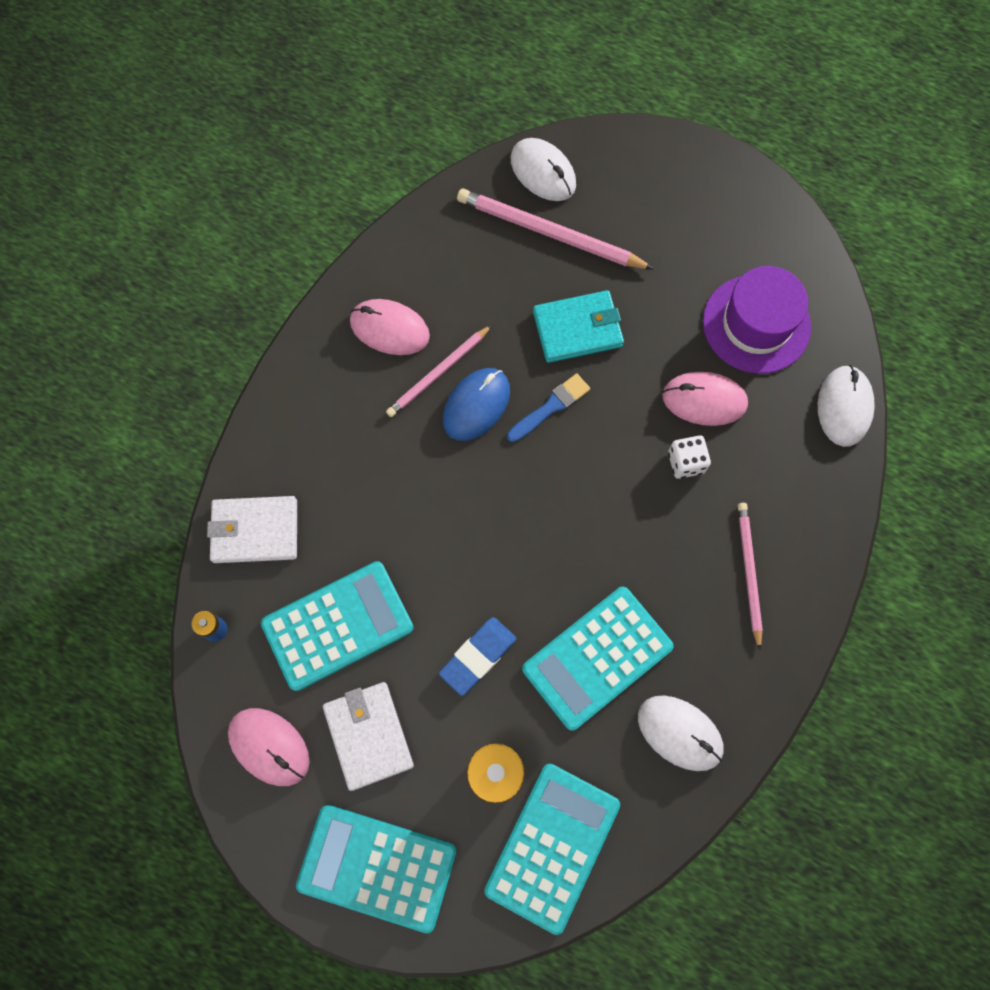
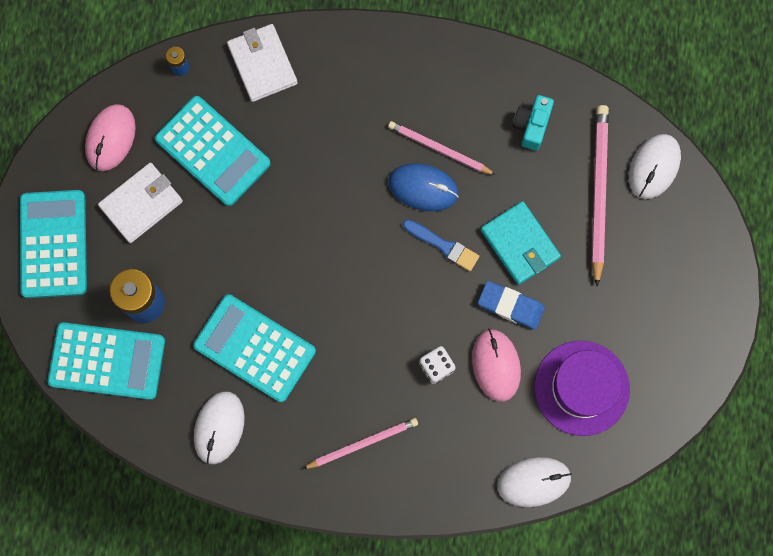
camera: 70 degrees right, 5 degrees up
pink mouse [350,299,430,355] -> none
blue eraser [439,617,517,696] -> blue eraser moved to [478,281,545,330]
none -> turquoise camera [513,95,554,151]

